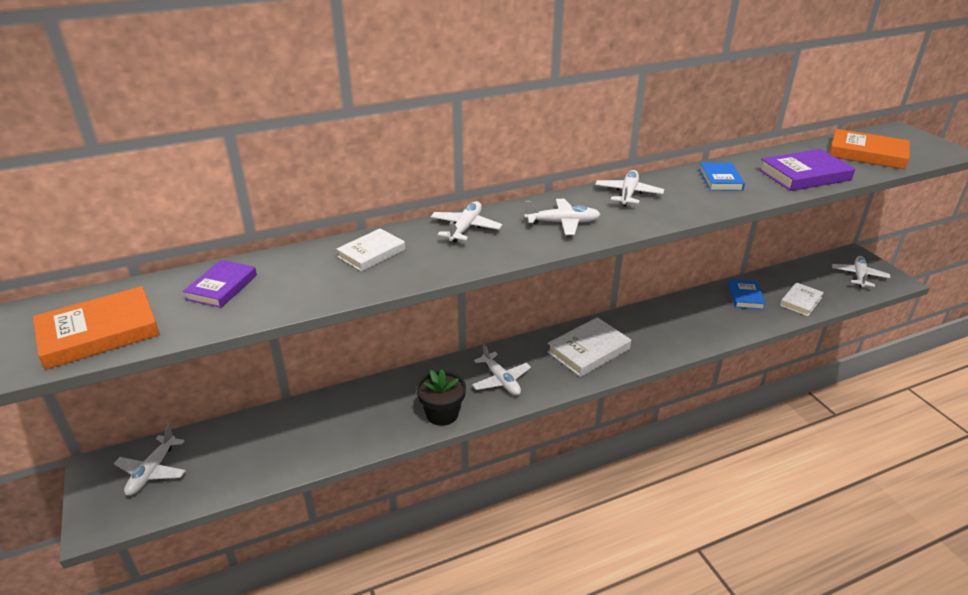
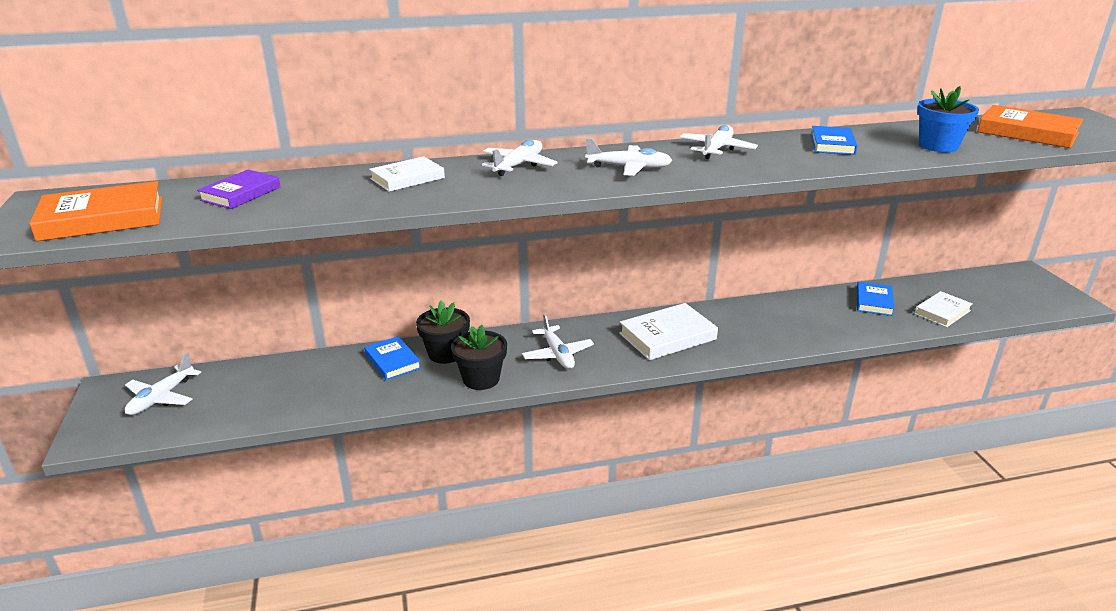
camera: 10 degrees right, 5 degrees down
purple book [759,149,855,191] -> blue flower pot [917,86,979,152]
white plane [832,256,890,288] -> none
none -> blue book [364,336,421,380]
none -> black flower pot [416,300,470,364]

